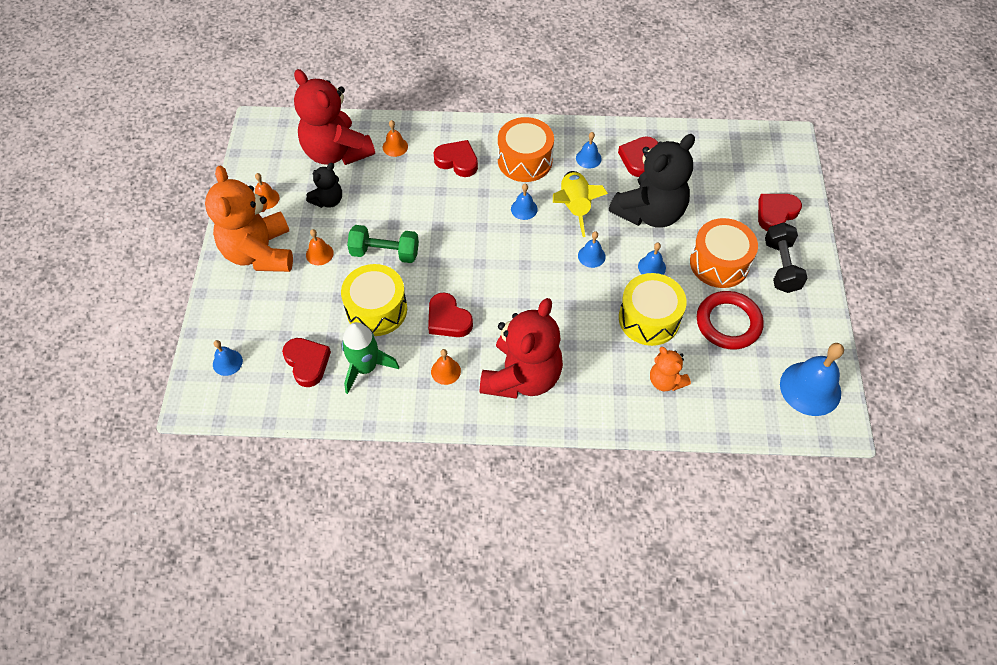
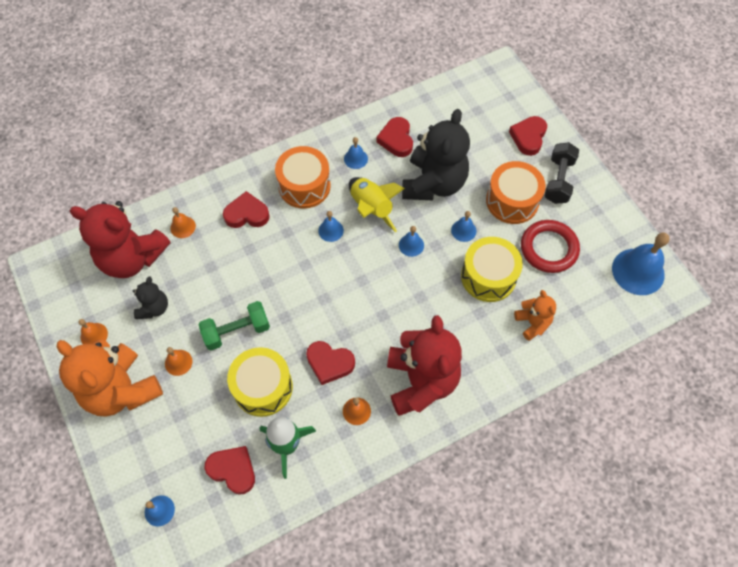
camera: 30 degrees left, 5 degrees up
orange teddy bear [650,347,691,392] -> orange teddy bear turned 135 degrees counterclockwise [514,290,556,341]
black dumbbell [765,222,808,293] -> black dumbbell turned 45 degrees clockwise [544,142,579,204]

